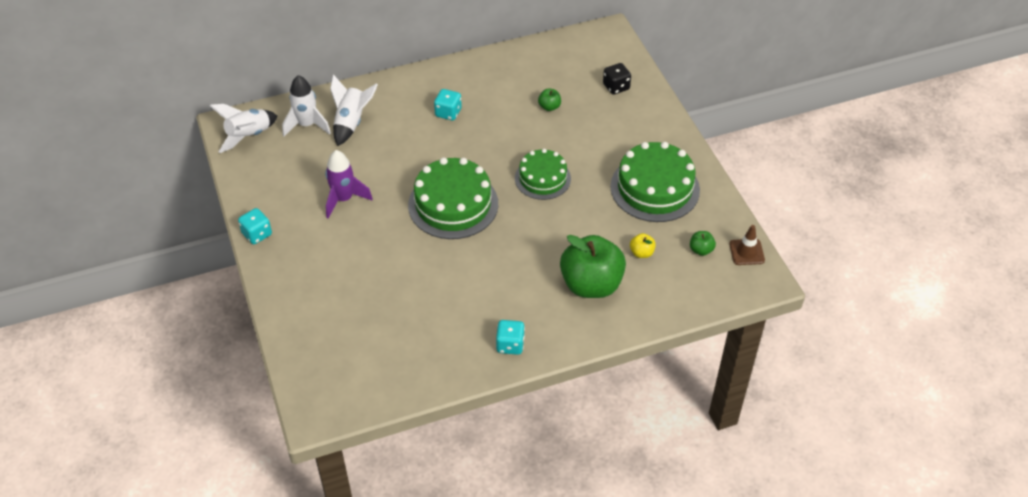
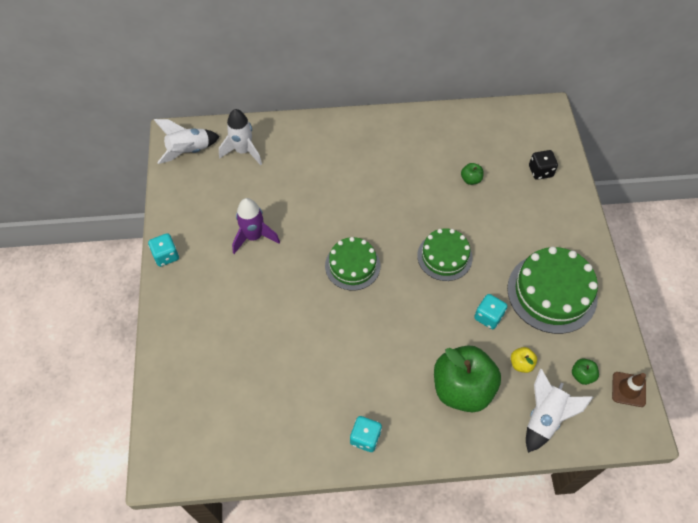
camera: 15 degrees right, 10 degrees up
white rocket [330,74,378,146] -> white rocket moved to [526,368,593,453]
green cake [408,157,498,239] -> green cake [325,237,380,290], size x0.64
turquoise dice [434,89,462,121] -> turquoise dice moved to [474,294,507,329]

